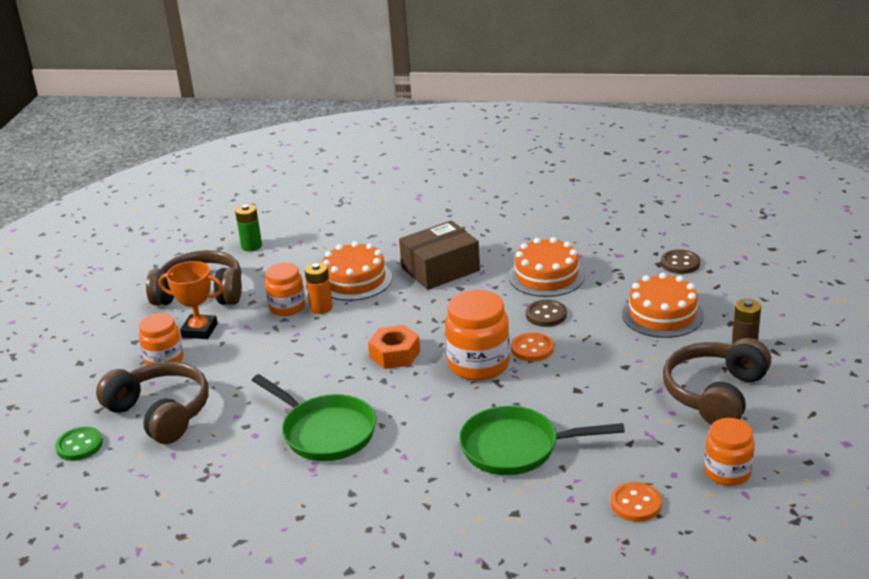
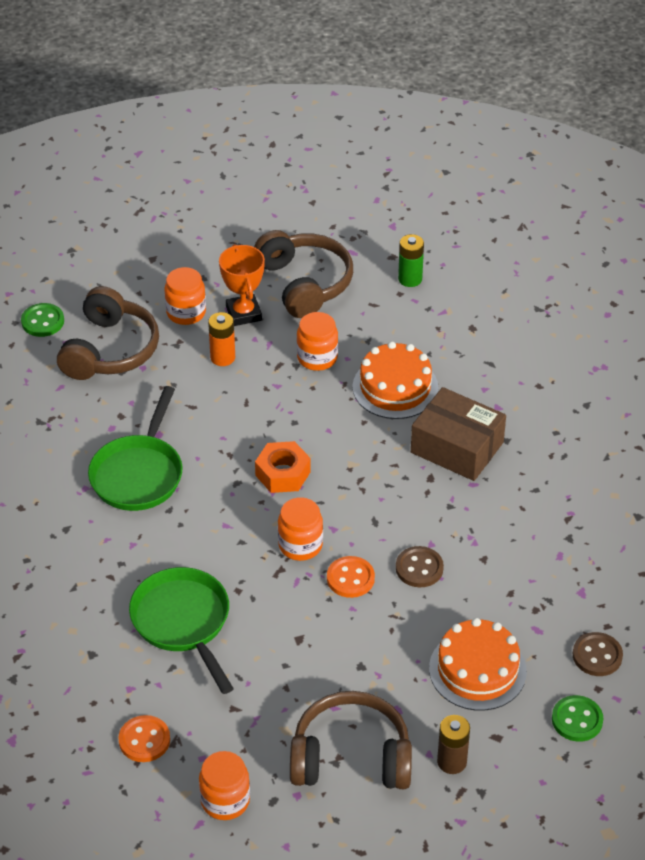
camera: 60 degrees right, 15 degrees up
orange battery [305,262,333,314] -> orange battery moved to [208,312,235,366]
orange jar [445,290,510,381] -> orange jar [278,497,323,561], size x0.65
orange cake [509,237,585,297] -> none
none -> green button [552,695,603,742]

